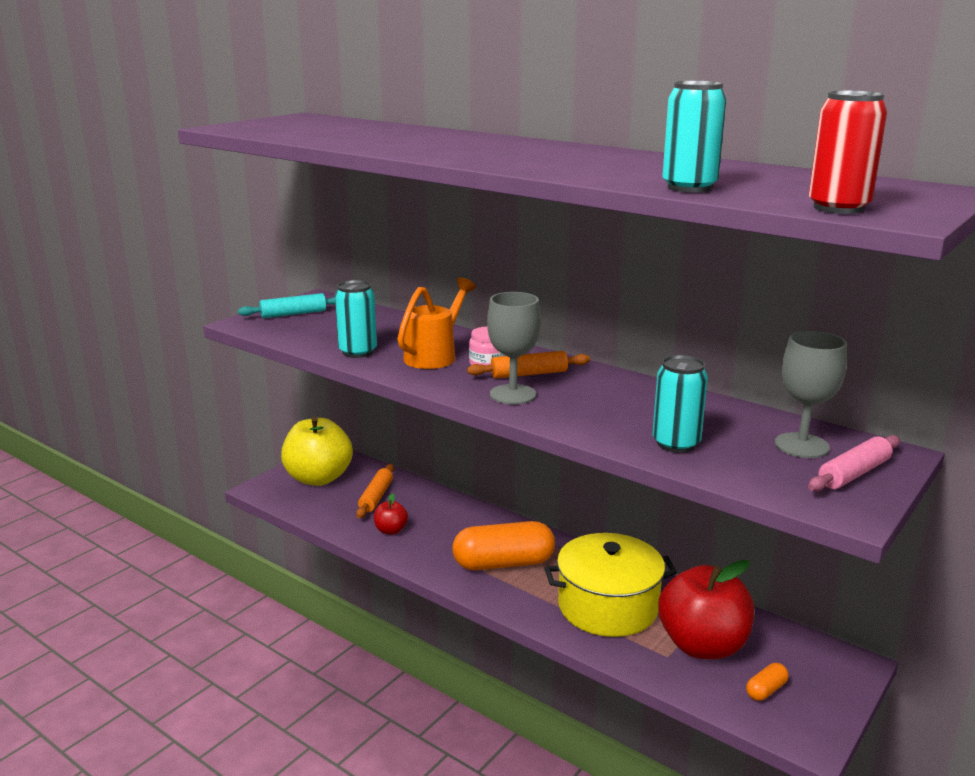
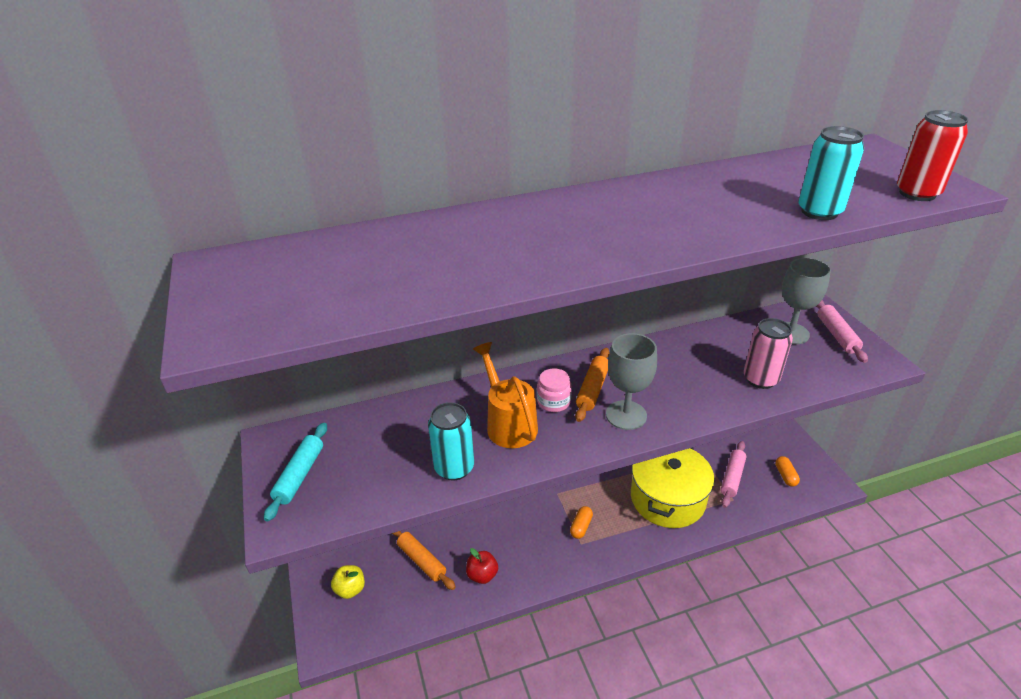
camera: 55 degrees left, 15 degrees up
yellow apple [281,417,353,486] -> yellow apple [331,565,365,599], size x0.45
orange capsule [452,521,555,570] -> orange capsule [570,506,593,539], size x0.44
turquoise can [653,355,708,453] -> pink can [744,318,793,389]
red apple [658,560,755,659] -> pink rolling pin [721,441,746,508]

